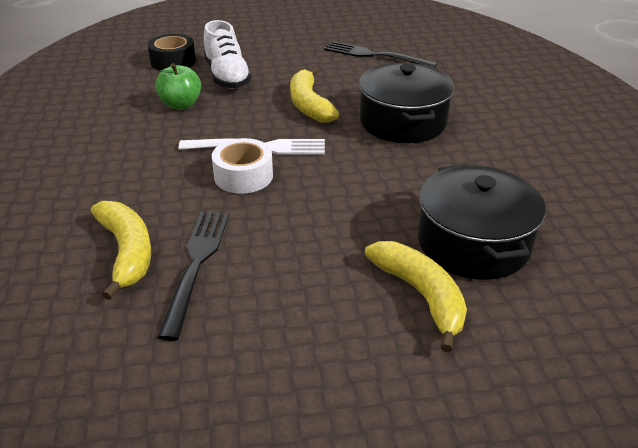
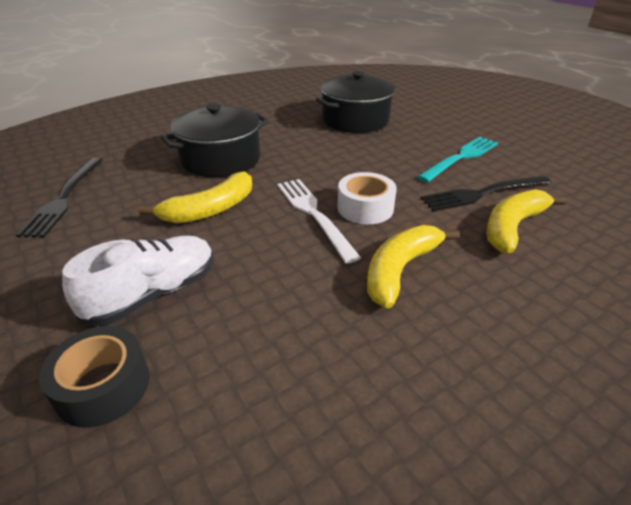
camera: 115 degrees left, 0 degrees up
green apple [155,63,201,110] -> none
yellow banana [365,241,467,352] -> yellow banana moved to [367,225,460,308]
none -> turquoise fork [417,137,498,183]

